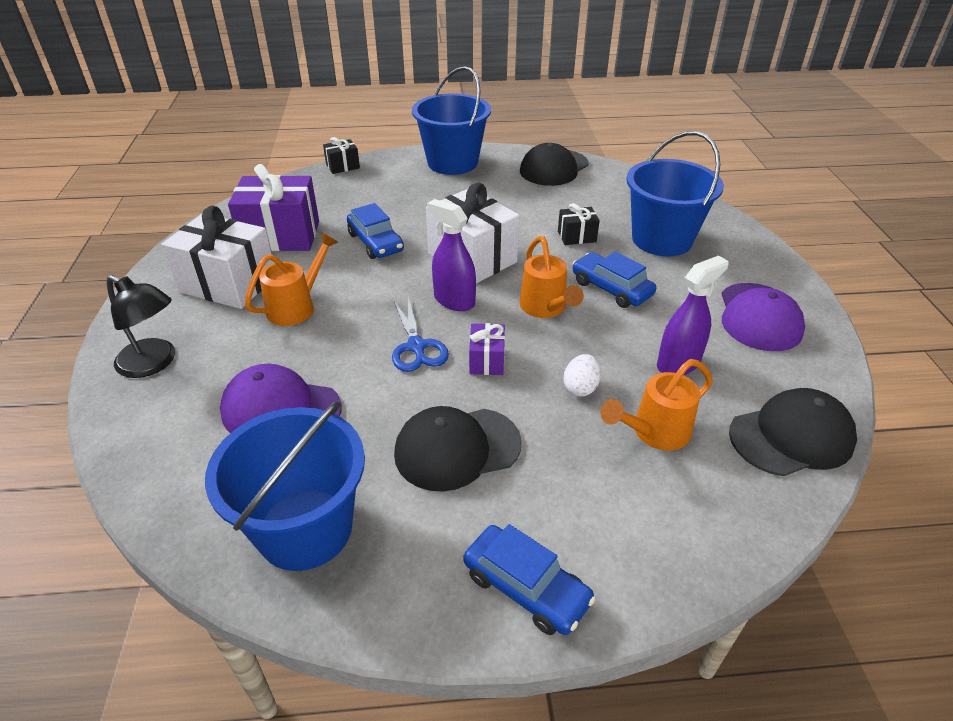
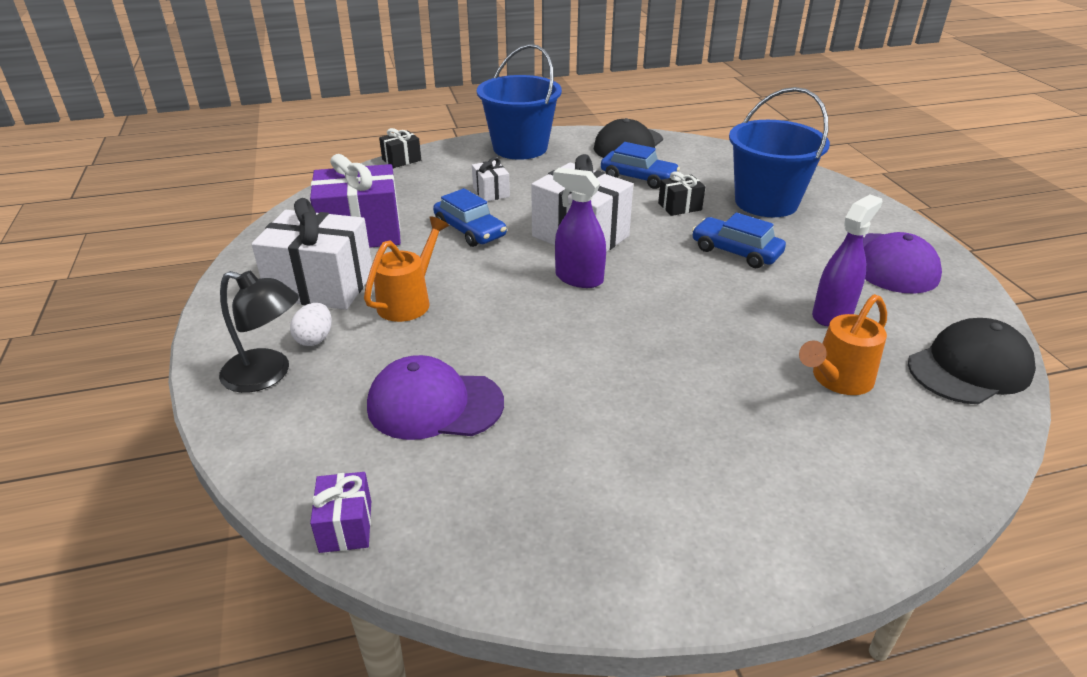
camera: 10 degrees left, 5 degrees down
blue bucket [205,401,365,571] -> none
blue scissors [392,297,449,372] -> none
black cap [394,406,522,492] -> none
blue car [463,524,596,635] -> blue car moved to [601,142,680,189]
purple gift [469,323,505,375] -> purple gift moved to [310,472,371,553]
orange watering can [520,236,584,318] -> none
white egg [563,354,601,397] -> white egg moved to [290,303,332,346]
none -> white gift [472,157,510,201]

